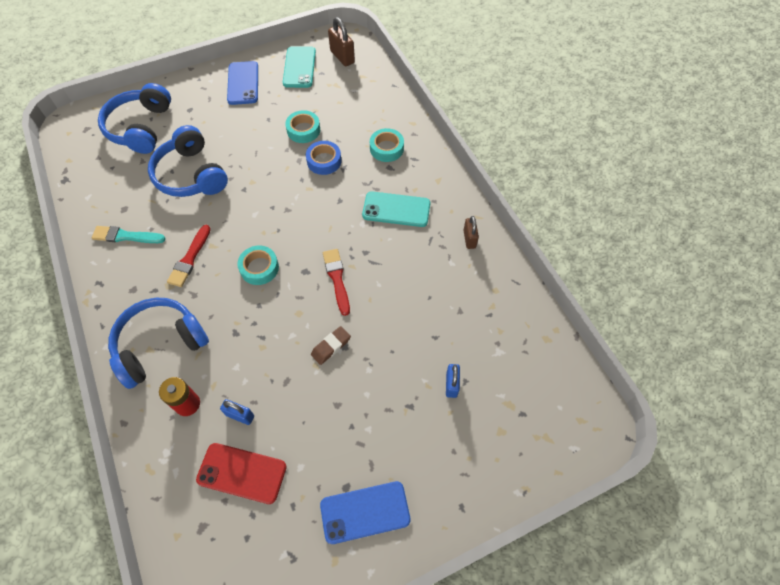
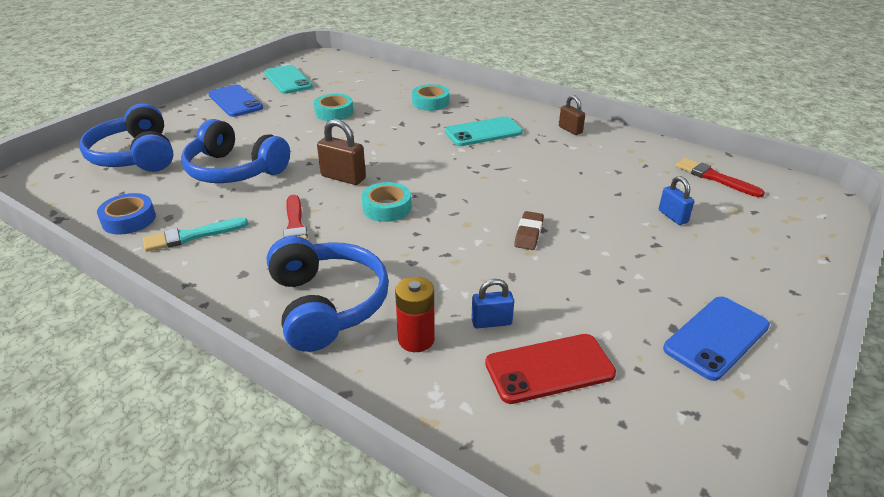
camera: 30 degrees left, 25 degrees down
blue headphones [108,298,209,389] -> blue headphones turned 135 degrees clockwise [267,236,389,352]
blue tape [306,141,342,175] -> blue tape moved to [97,193,156,235]
red brush [323,249,350,316] -> red brush moved to [676,158,765,197]
brown padlock [328,17,355,66] -> brown padlock moved to [317,119,366,185]

